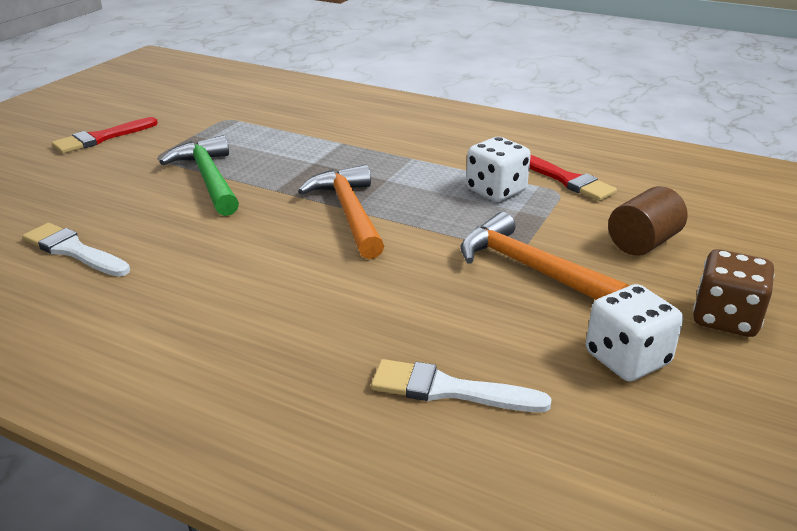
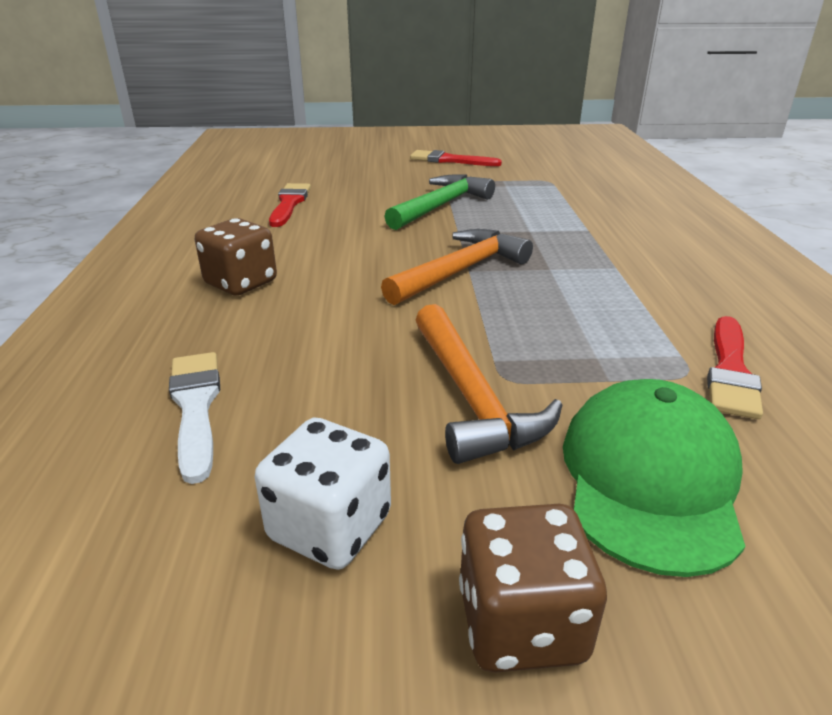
camera: 60 degrees right, 0 degrees up
white brush [22,223,130,277] -> red brush [269,183,311,227]
orange hammer [461,212,629,300] -> orange hammer turned 150 degrees clockwise [416,304,562,464]
white dice [466,137,531,202] -> none
brown cylinder [608,186,687,256] -> green cap [563,379,745,577]
none -> brown dice [195,218,277,296]

